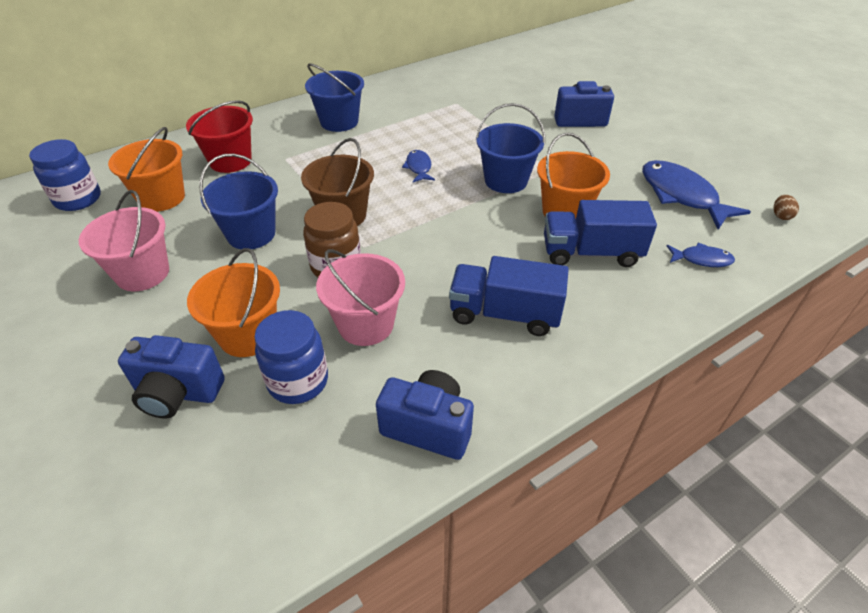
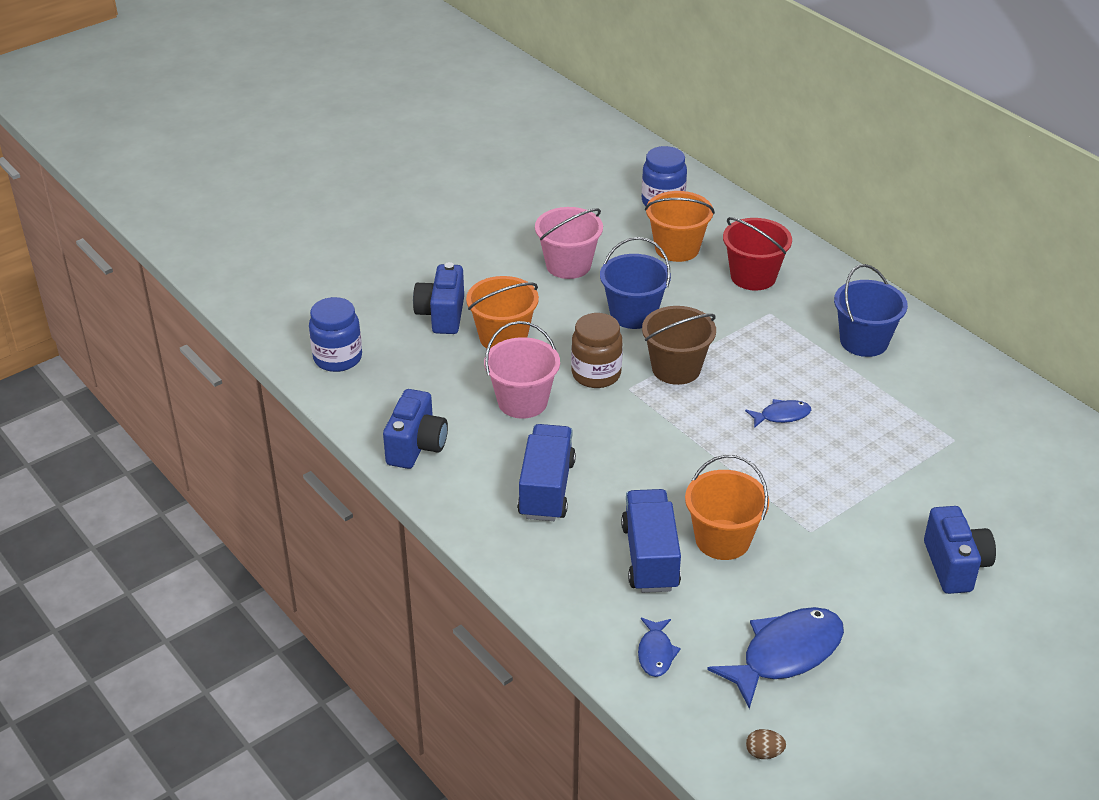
camera: 85 degrees right, 5 degrees down
blue jar [255,310,328,404] -> blue jar moved to [309,297,362,372]
blue bucket [476,103,545,193] -> none

